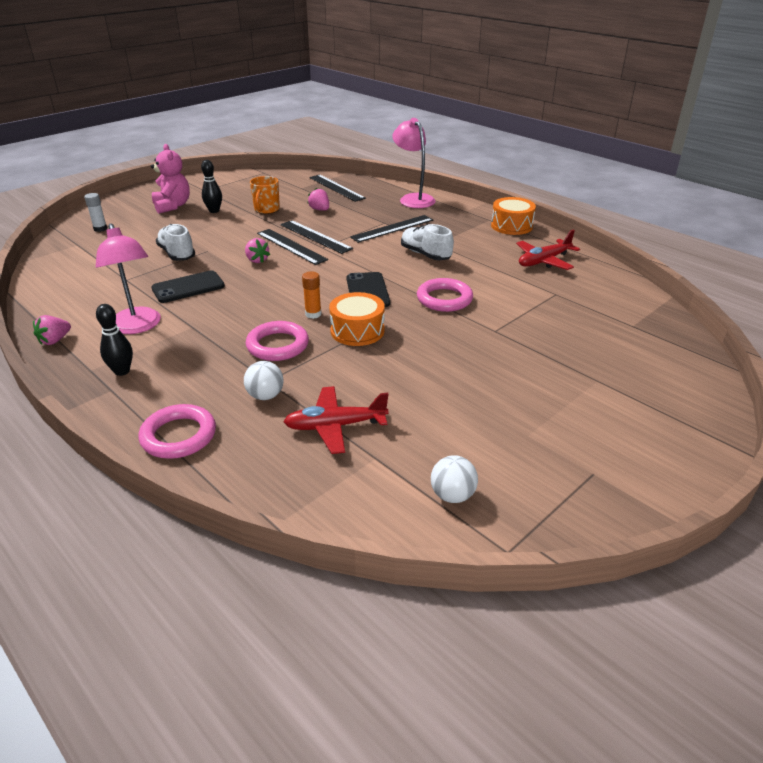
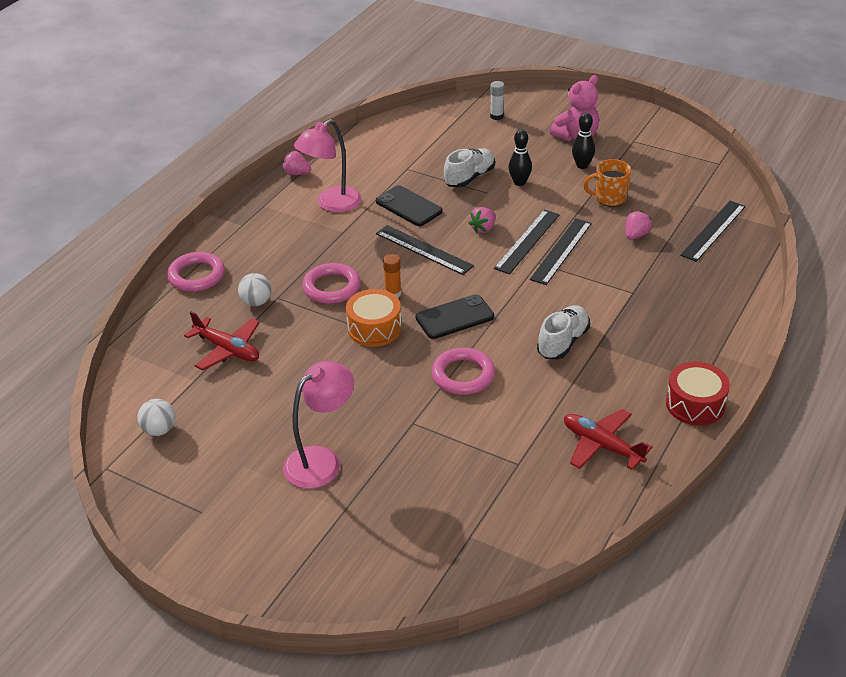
camera: 75 degrees right, 5 degrees up
black bowling pin [96,304,133,376] -> black bowling pin moved to [509,129,532,186]
red plane [284,386,389,454] -> red plane turned 150 degrees clockwise [184,311,260,371]
black ruler [350,215,433,243] -> black ruler moved to [376,225,474,275]
pink lamp [392,118,435,208] -> pink lamp moved to [283,361,354,489]
orange drum [491,197,536,235] -> red drum [666,362,730,426]

